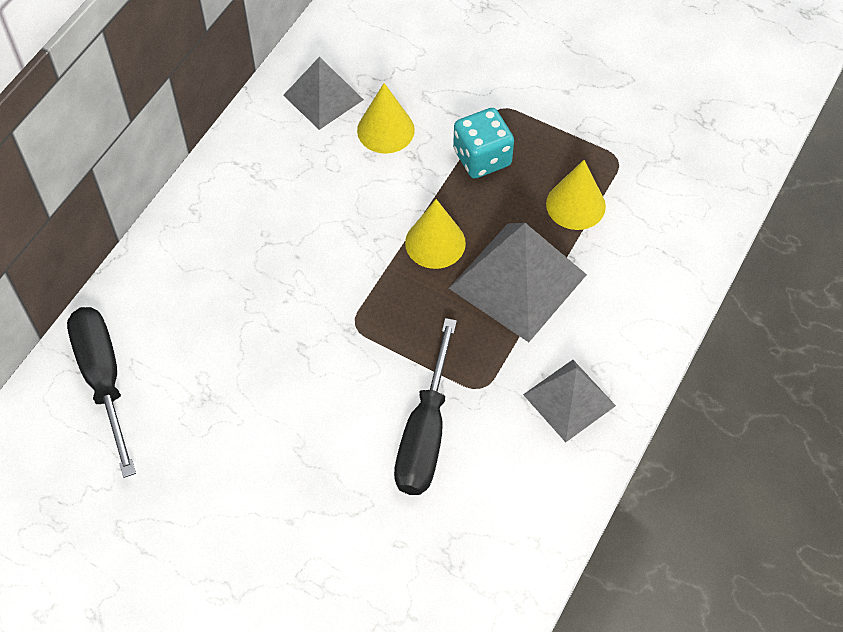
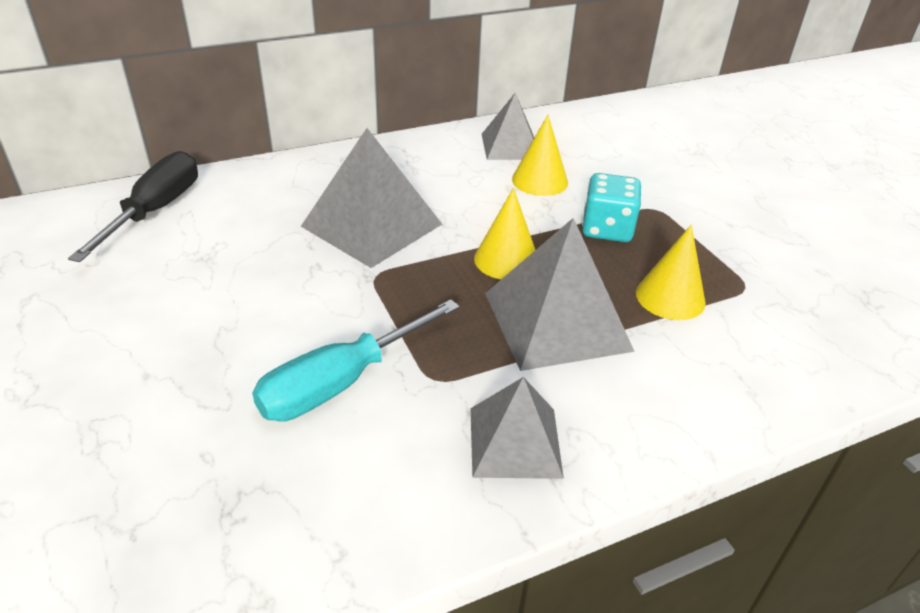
camera: 35 degrees right, 20 degrees down
black screwdriver [394,318,457,495] -> turquoise screwdriver [252,299,460,422]
none -> grey pyramid [301,128,442,268]

